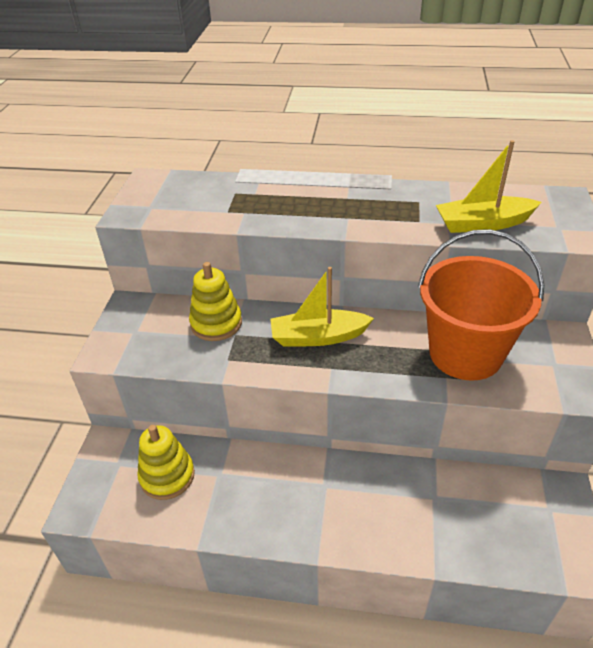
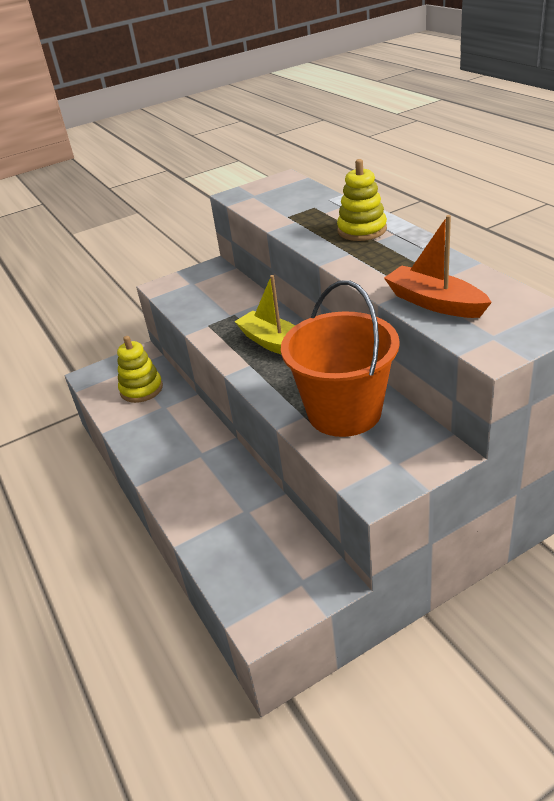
camera: 55 degrees right, 5 degrees down
yellow stacking toy [189,262,242,341] -> yellow stacking toy moved to [337,159,387,241]
yellow boat [436,140,541,233] -> orange boat [384,215,492,318]

